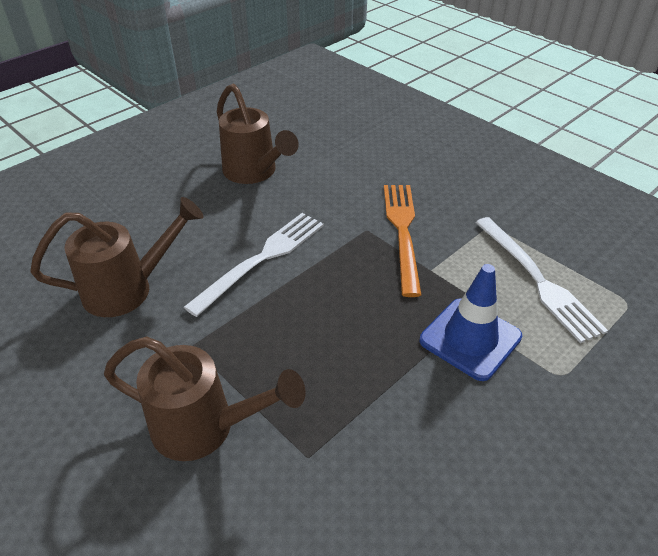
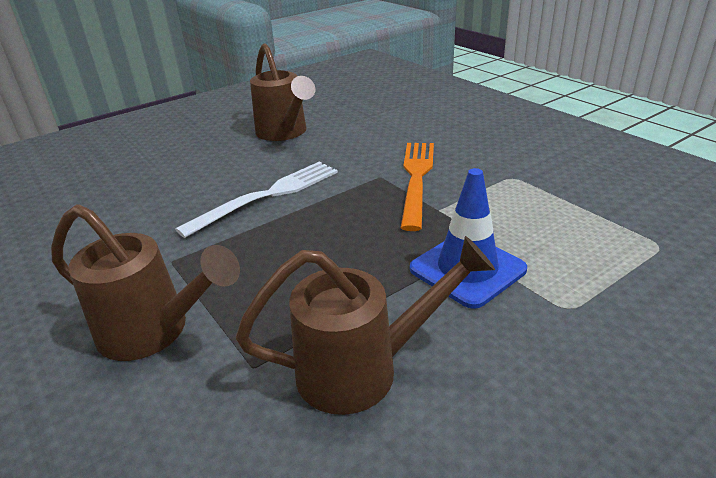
camera: 10 degrees right, 10 degrees down
brown watering can [30,197,204,317] -> brown watering can moved to [236,236,495,415]
white fork [475,217,608,343] -> none

